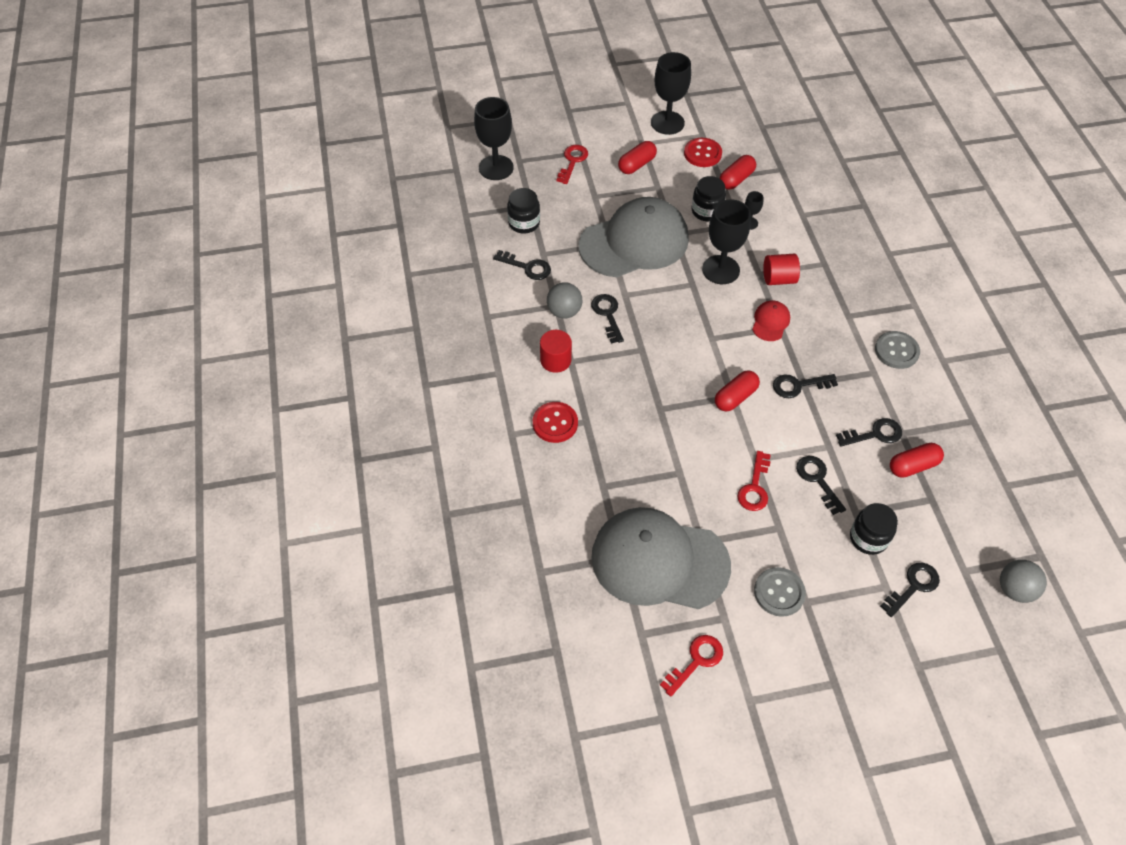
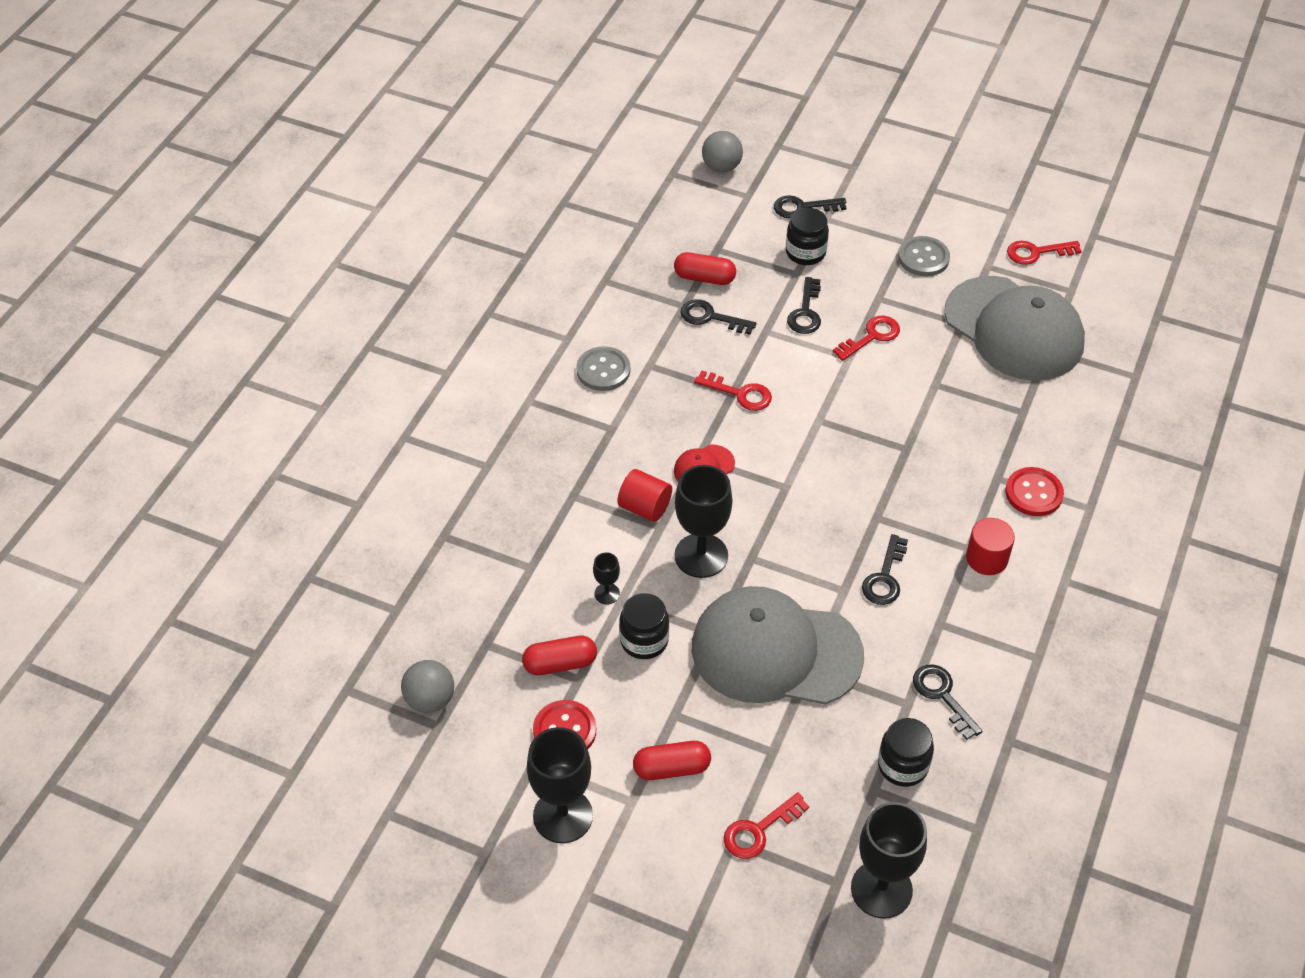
camera: 145 degrees left, 5 degrees down
grey ball [547,282,583,319] -> grey ball moved to [401,660,454,713]
red capsule [715,371,760,411] -> none
black key [773,374,838,398] -> red key [694,370,772,411]

